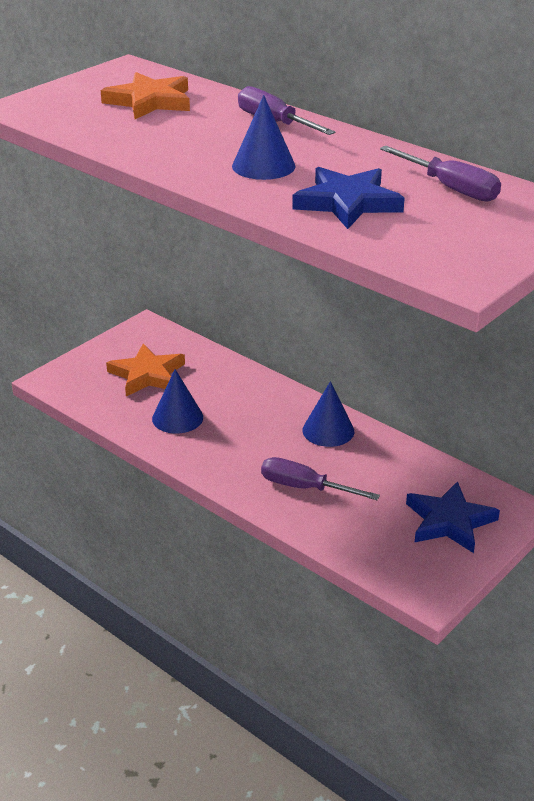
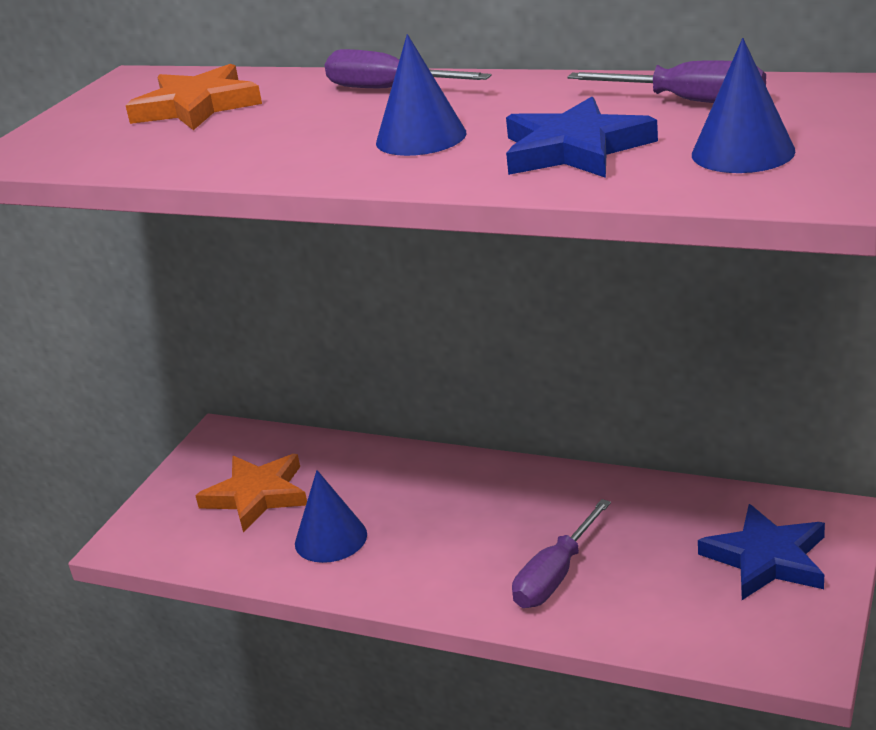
camera: 15 degrees left, 5 degrees down
purple screwdriver [261,457,380,500] -> purple screwdriver turned 60 degrees counterclockwise [512,499,611,608]
blue cone [303,381,354,447] -> blue cone moved to [692,38,796,173]

